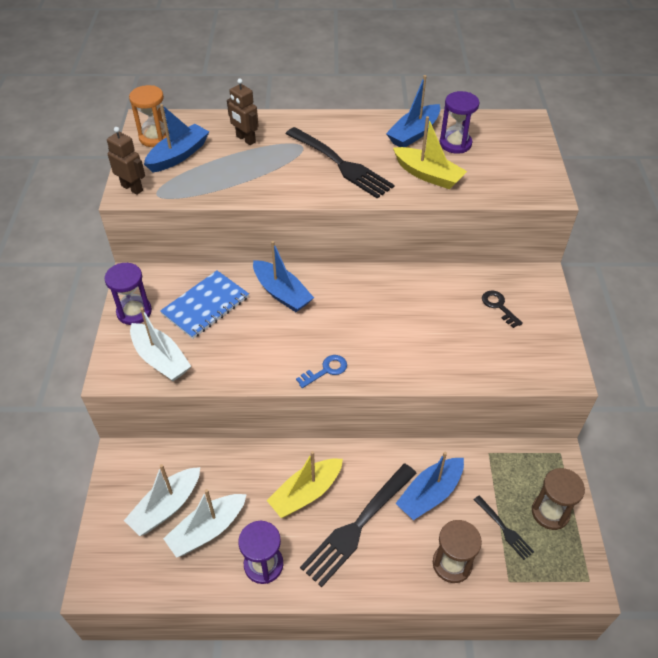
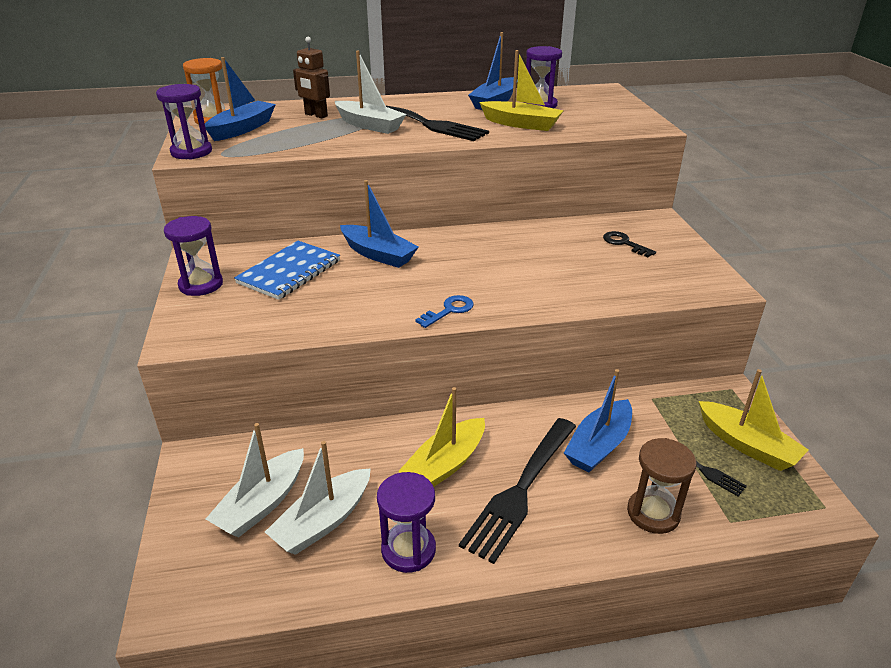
camera: 10 degrees left, 15 degrees down
brown robot [107,127,145,195] -> purple hourglass [156,84,212,160]
white boat [130,307,191,381] -> white boat moved to [335,51,407,134]
brown hourglass [532,468,585,530] -> yellow boat [699,369,809,471]

